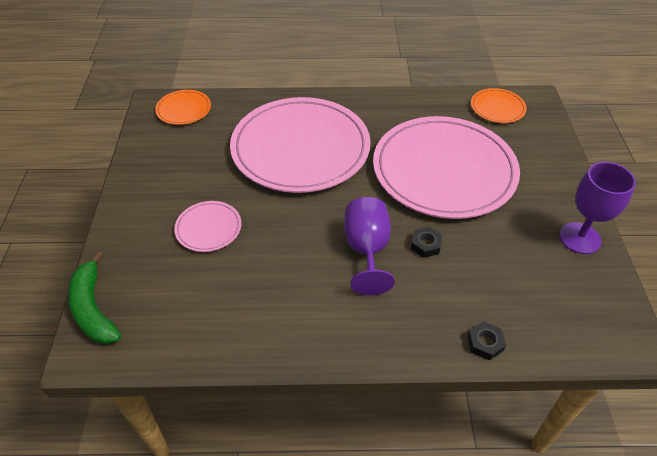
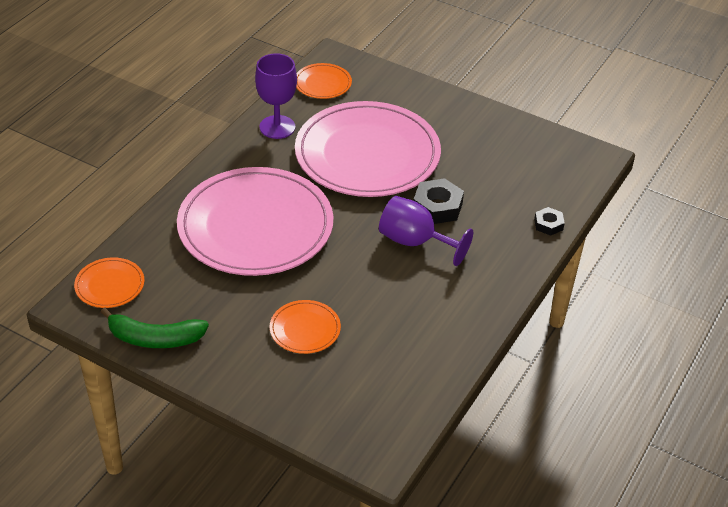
camera: 60 degrees left, 5 degrees down
green banana [68,251,121,344] -> green banana moved to [101,308,209,348]
pink plate [174,201,242,252] -> orange plate [270,300,341,354]
black nut [411,227,443,258] -> black nut [413,178,464,224], size x1.69
purple goblet [559,162,636,254] -> purple goblet moved to [255,53,297,139]

